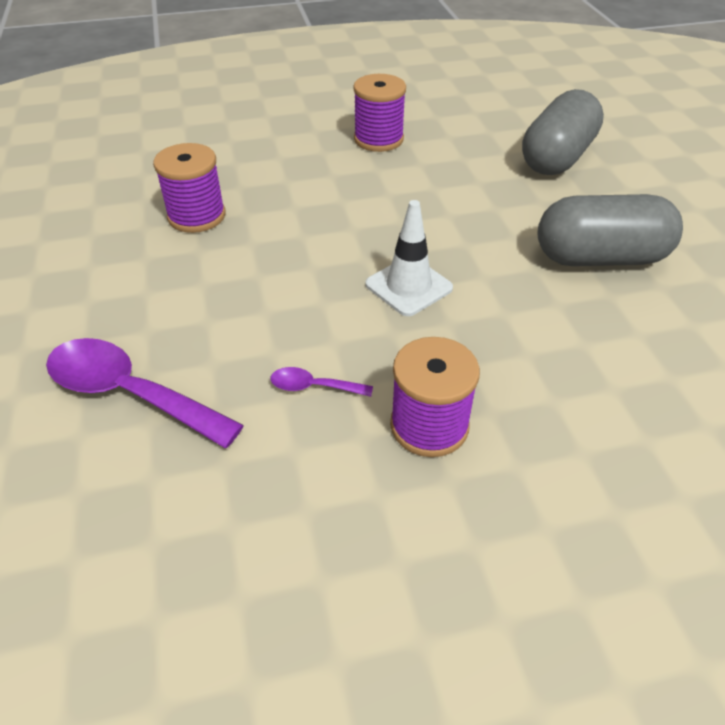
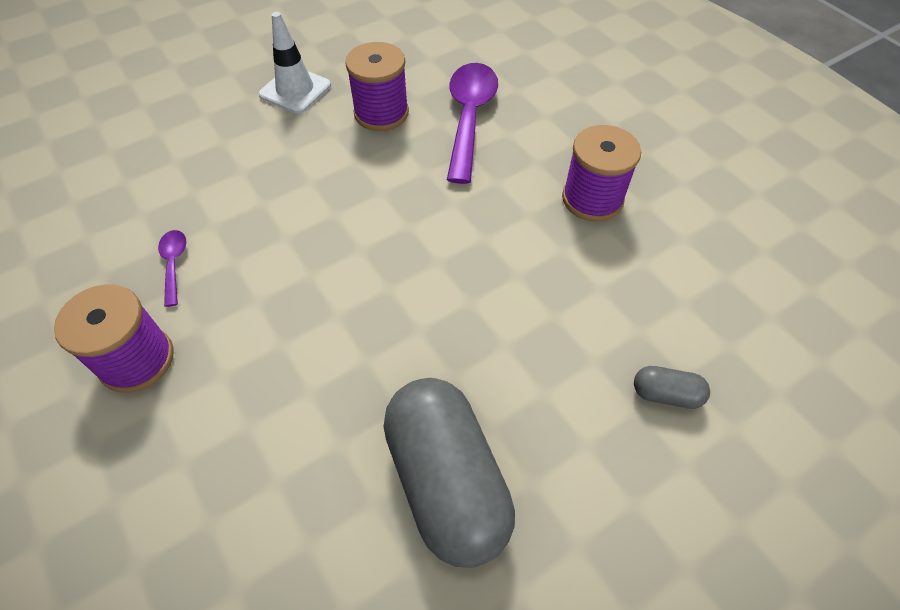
camera: 70 degrees right, 10 degrees up
purple spoon [46,338,244,448] -> purple spoon moved to [447,63,498,184]
white traffic cone [365,200,453,316] -> white traffic cone moved to [259,12,331,114]
grey capsule [522,89,604,175] -> grey capsule [634,366,710,409], size x0.43

